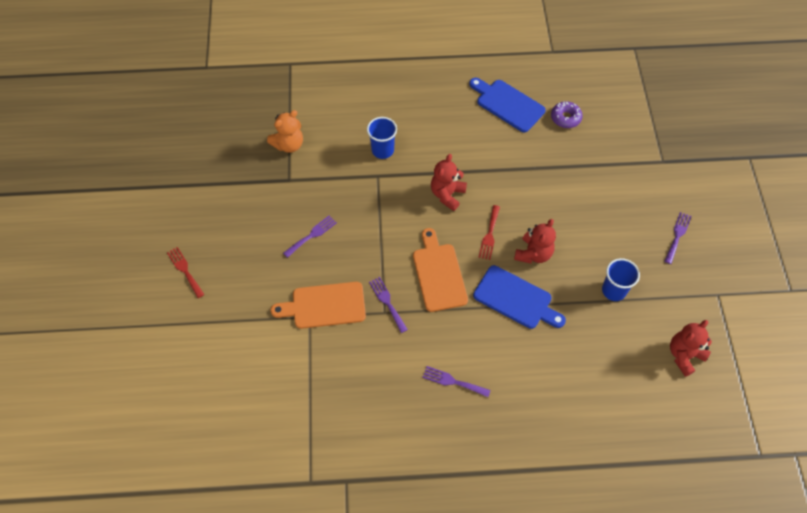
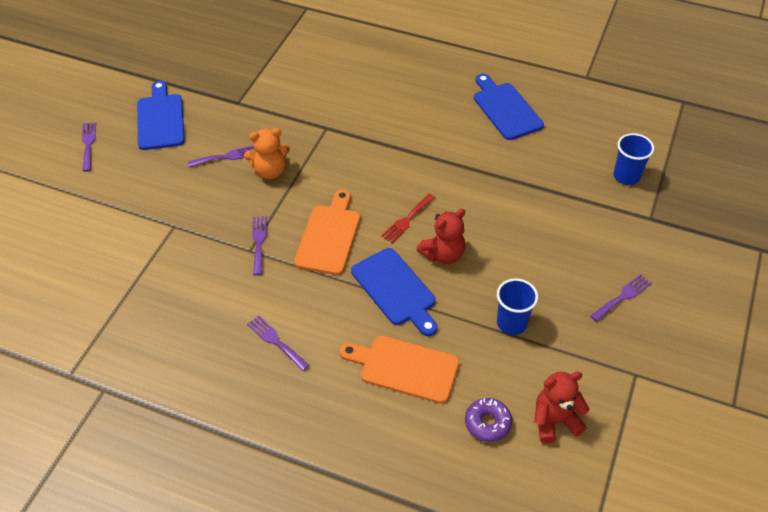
camera: 25 degrees right, 10 degrees down
red fork [167,247,205,298] -> purple fork [82,122,96,172]
orange teddy bear [267,110,303,153] -> orange teddy bear moved to [244,128,290,179]
orange cutting board [270,282,366,329] -> orange cutting board moved to [340,335,459,404]
blue cup [367,117,397,159] -> blue cup moved to [613,133,654,185]
red teddy bear [431,154,467,211] -> none
purple donut [551,101,583,128] -> purple donut moved to [465,398,512,442]
none -> blue cutting board [137,81,185,150]

